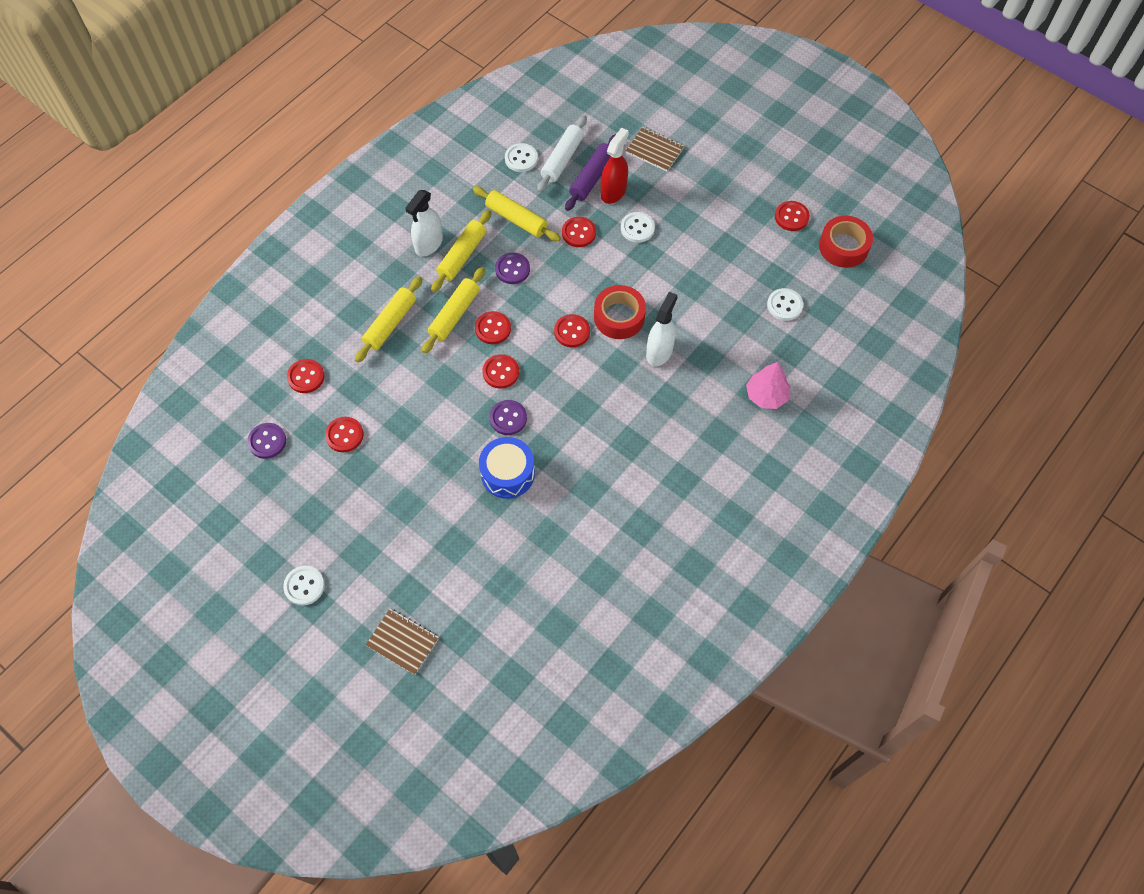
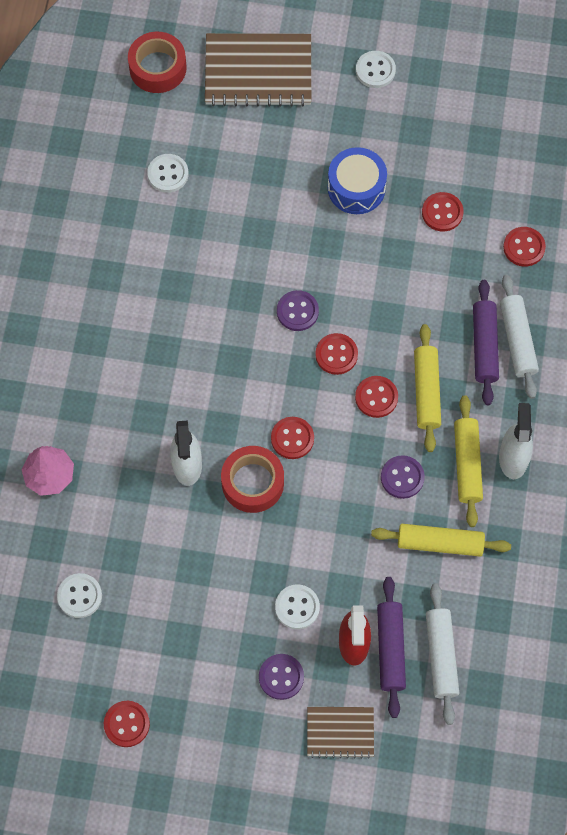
camera: 150 degrees right, 5 degrees up
purple button [247,423,286,459] -> purple button moved to [259,654,304,700]
yellow rolling pin [355,276,422,362] -> purple rolling pin [473,280,499,405]
brown notebook [366,609,439,675] -> brown notebook [205,33,311,107], size x1.82
blue drum [479,437,535,499] -> blue drum moved to [328,147,387,214]
white button [505,143,538,172] -> white button moved to [147,154,189,193]
red button [562,217,596,247] -> none
red tape [819,216,873,268] -> red tape moved to [128,32,187,93]
none -> white rolling pin [500,275,539,399]

